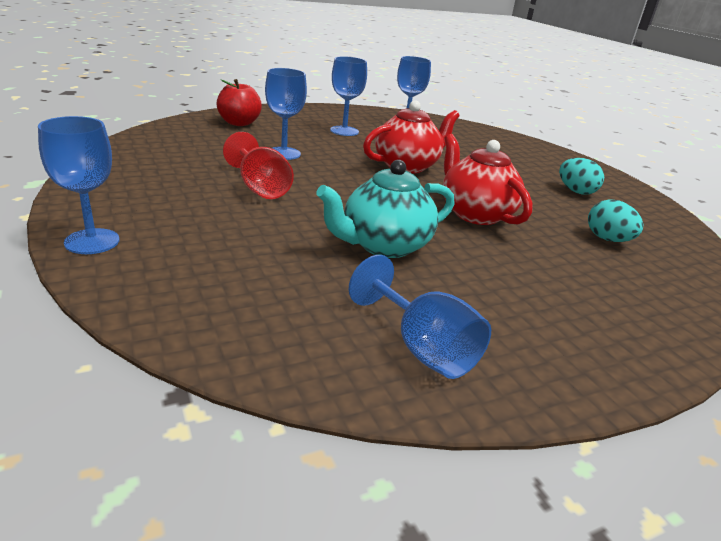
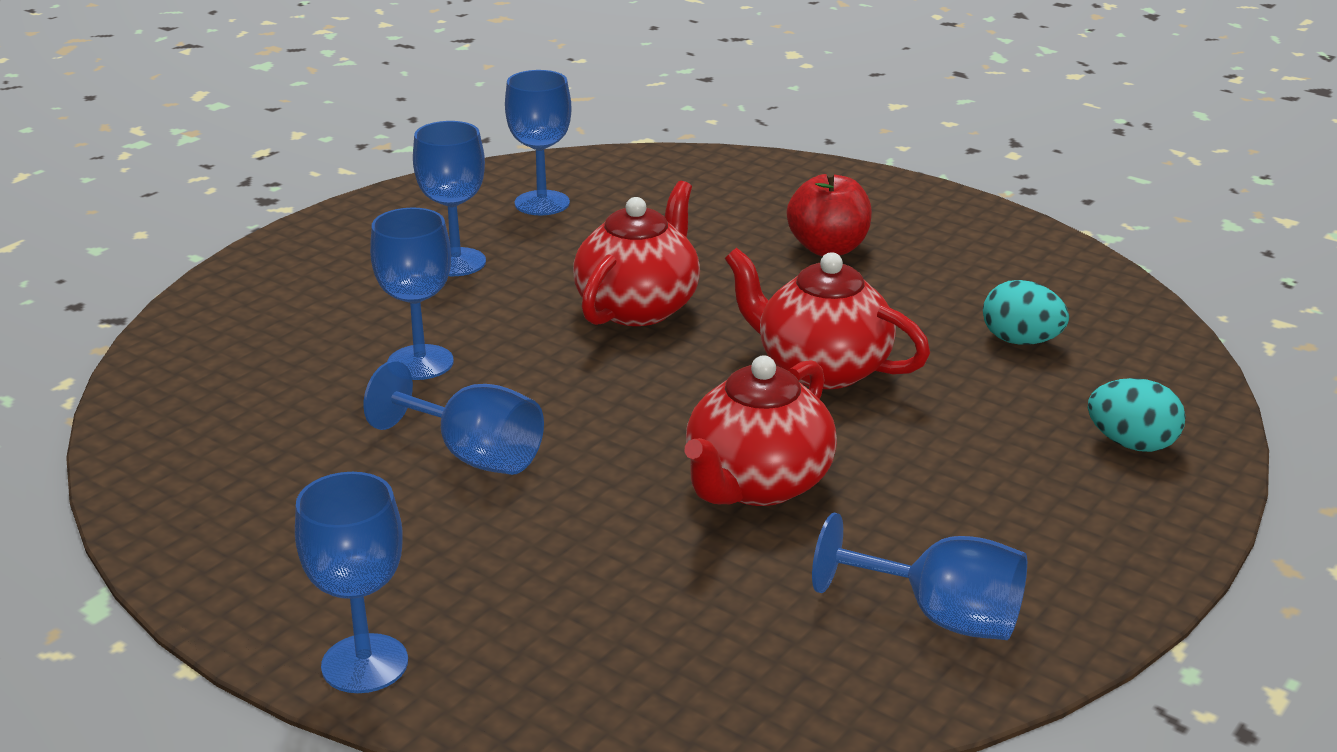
camera: 25 degrees left, 0 degrees up
red apple [216,79,262,126] -> red apple moved to [787,172,872,256]
red goblet [223,132,294,199] -> blue goblet [363,361,544,475]
turquoise teapot [316,160,455,258] -> red teapot [685,355,837,506]
turquoise egg [559,158,604,195] -> turquoise egg moved to [1088,378,1186,452]

